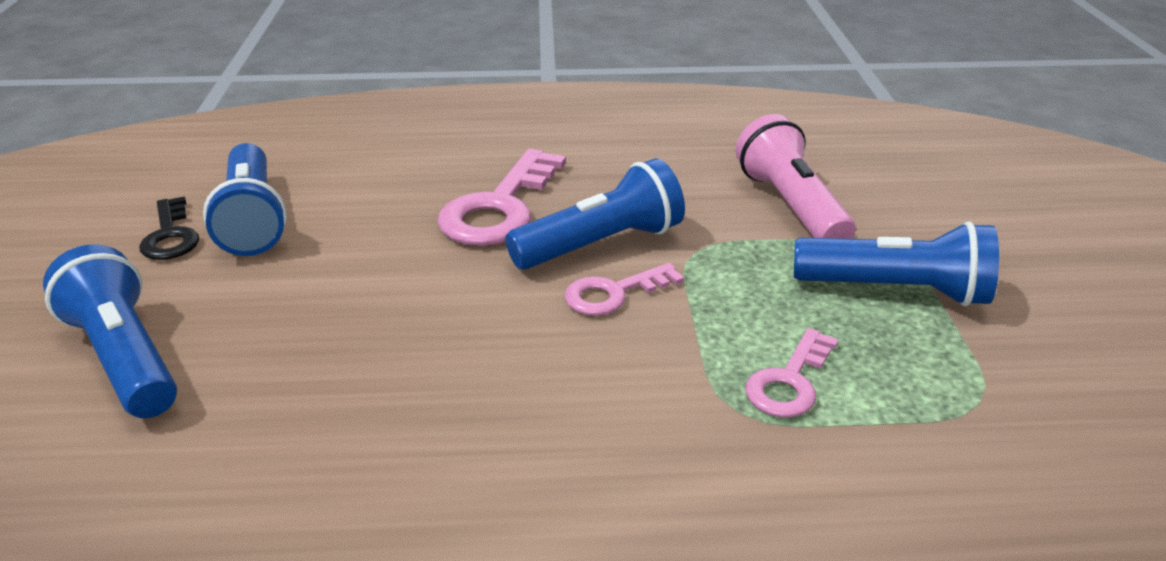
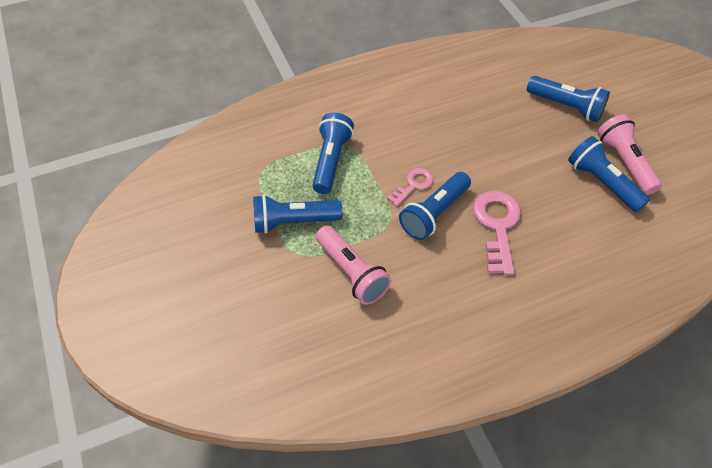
camera: 160 degrees right, 20 degrees up
black key [139,196,199,260] -> pink flashlight [597,115,662,195]
pink key [746,328,838,417] -> blue flashlight [312,113,354,194]

